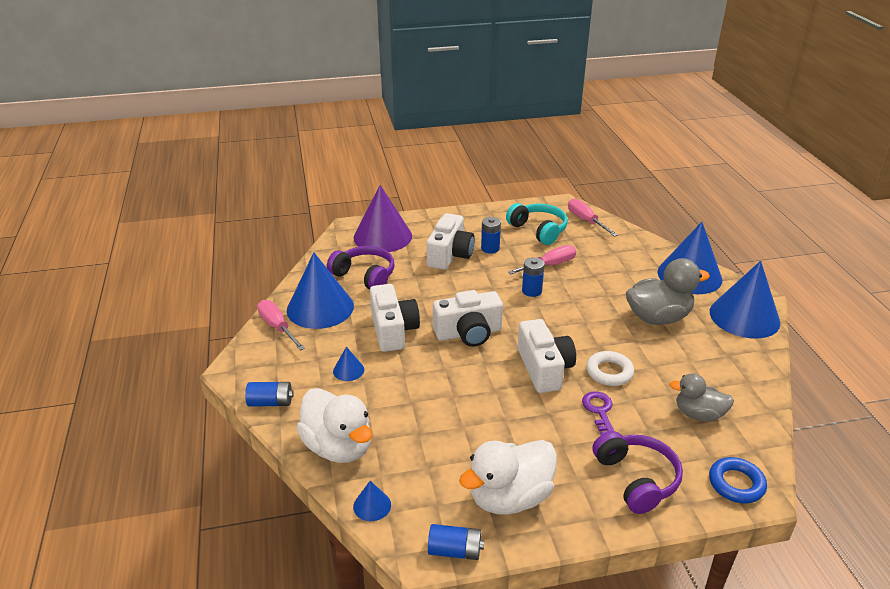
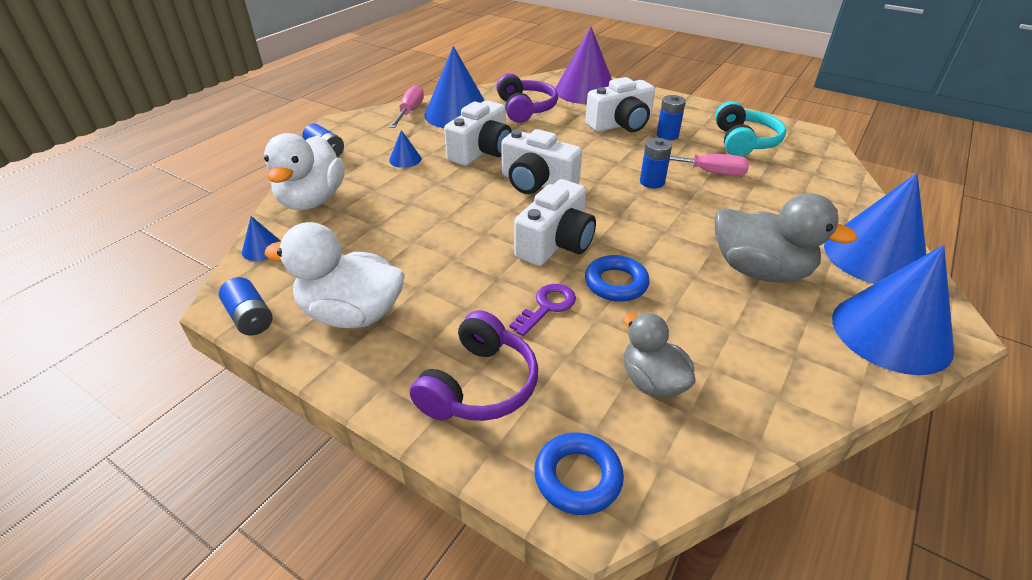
camera: 45 degrees right, 5 degrees up
pink screwdriver [568,198,618,237] -> none
white ring [586,351,634,386] -> blue ring [585,255,650,302]

